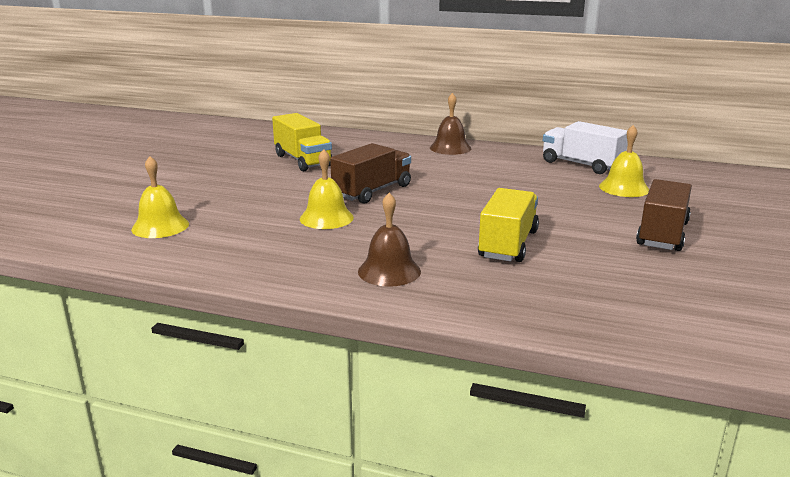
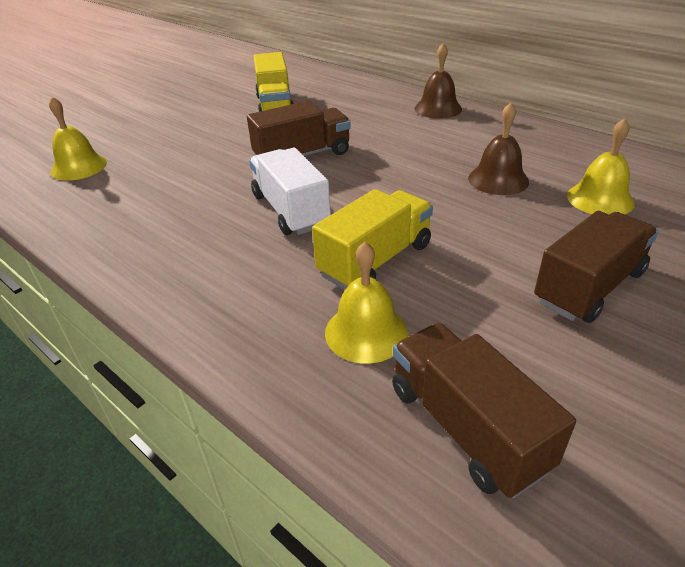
camera: 25 degrees right, 15 degrees up
yellow bell [300,149,354,229] -> yellow bell moved to [325,242,408,363]
brown bell [358,193,421,287] -> brown bell moved to [468,103,529,195]
white truck [543,121,628,174] -> white truck moved to [249,148,331,235]
none -> brown truck [392,323,576,498]

